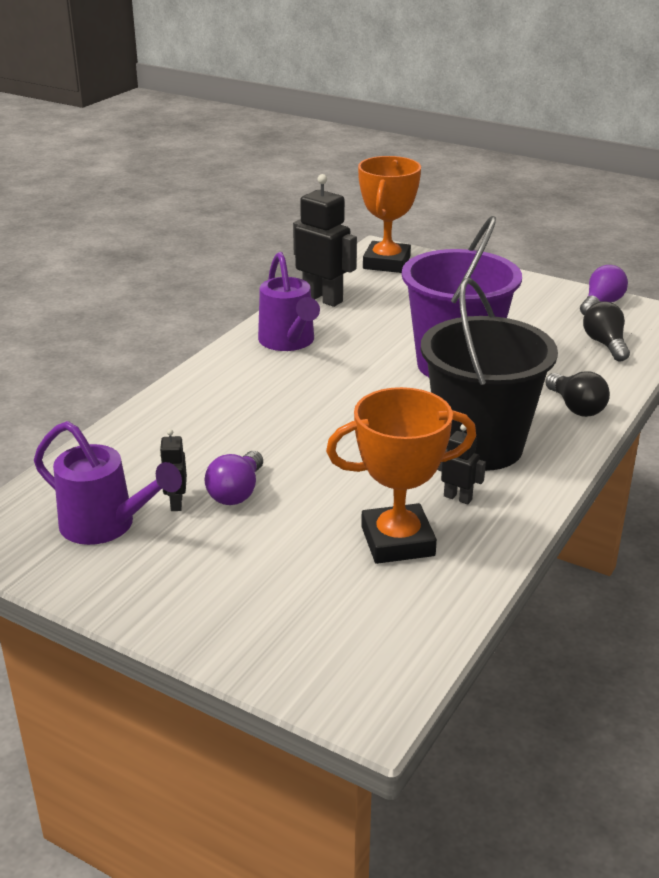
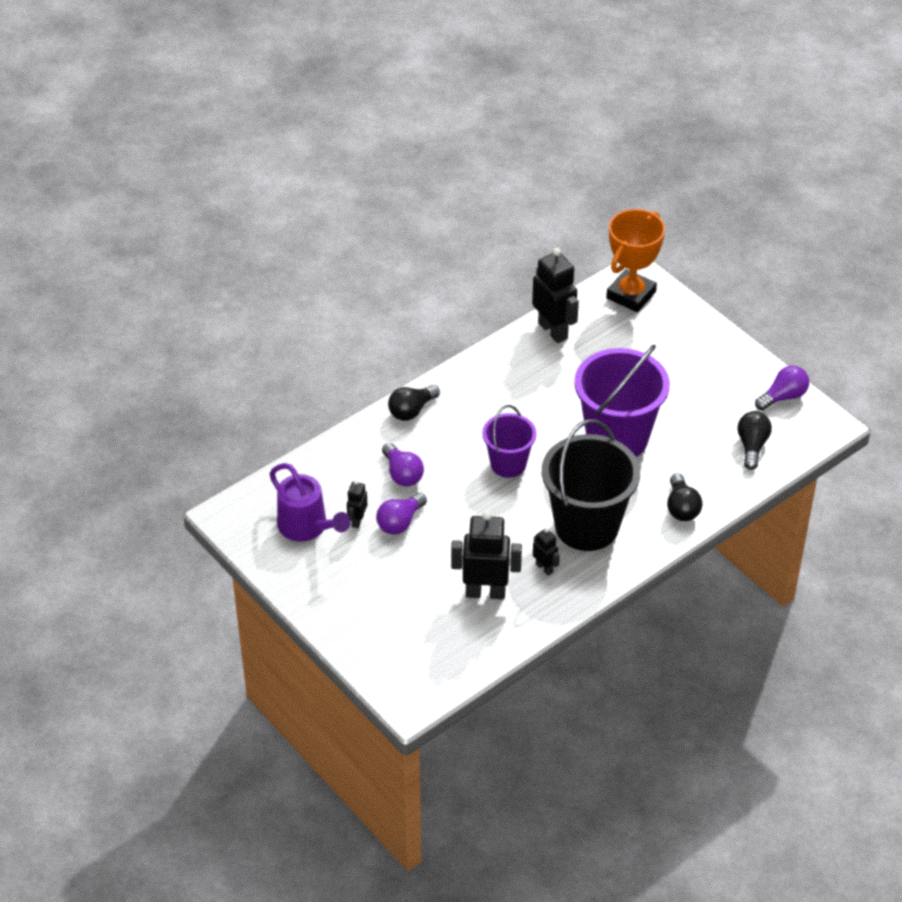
camera: 20 degrees right, 15 degrees up
purple watering can [258,252,320,351] -> none
orange trophy [326,387,476,564] -> black robot [451,511,522,599]
none -> purple light bulb [382,443,424,487]
none -> black light bulb [388,385,440,421]
none -> purple bucket [482,405,536,478]

